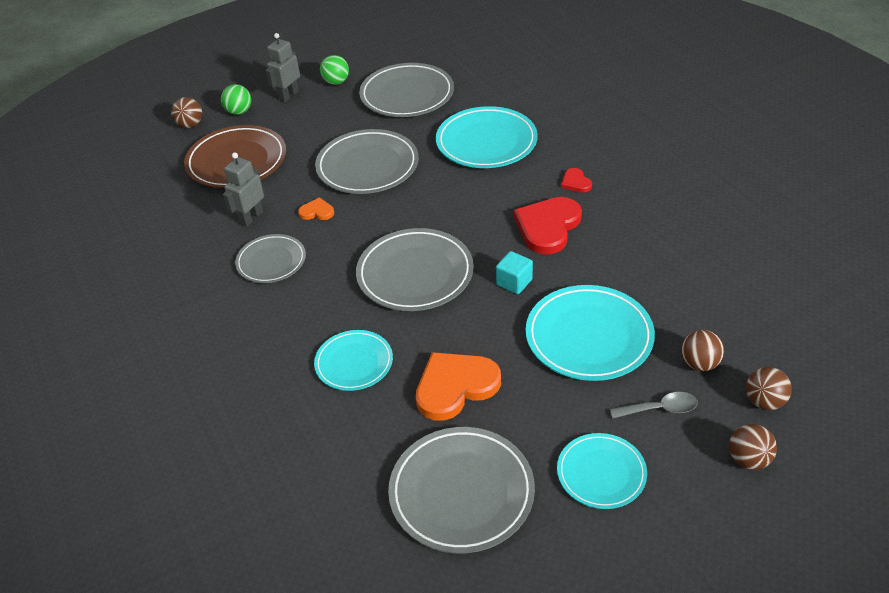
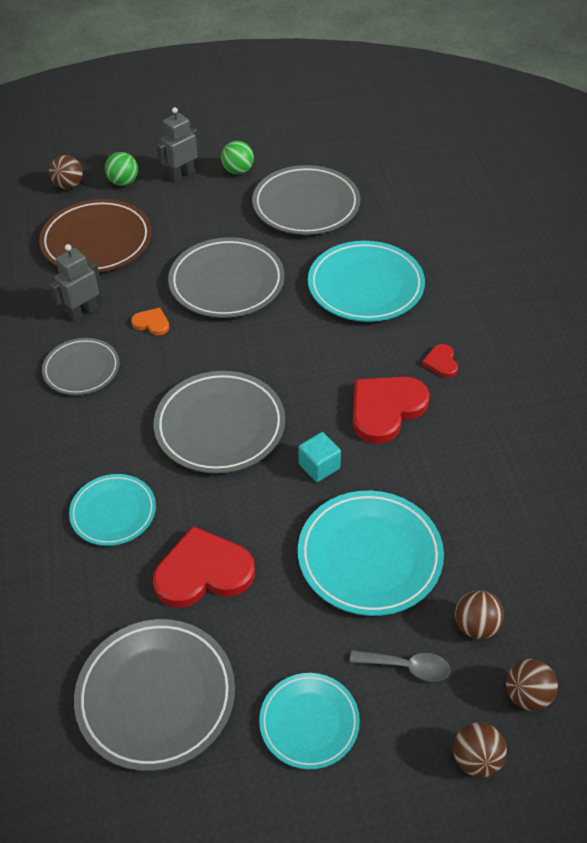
camera: 15 degrees right, 5 degrees up
orange heart [416,352,501,421] -> red heart [153,526,255,608]

